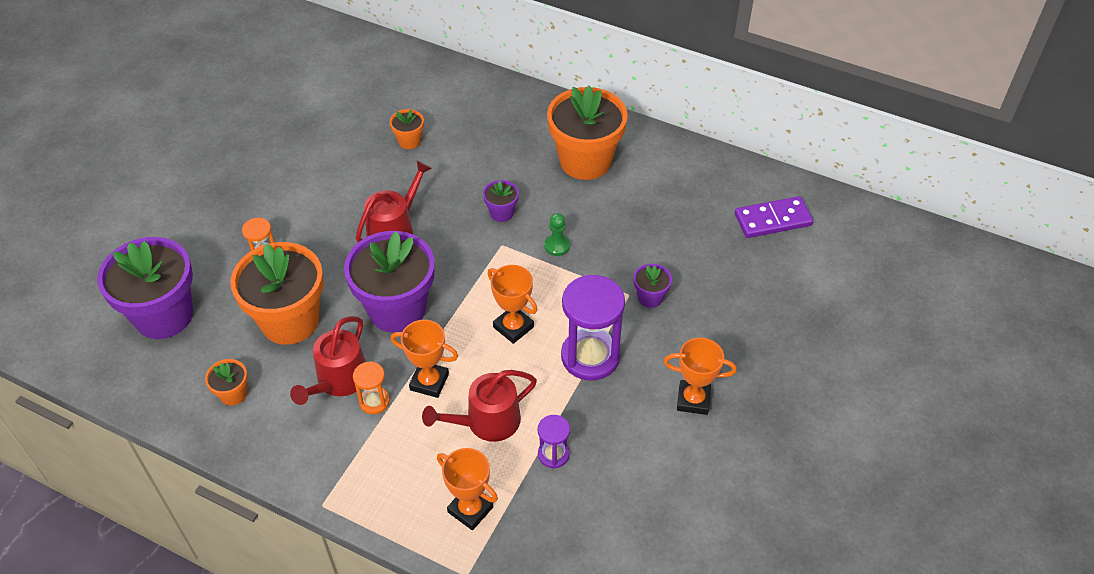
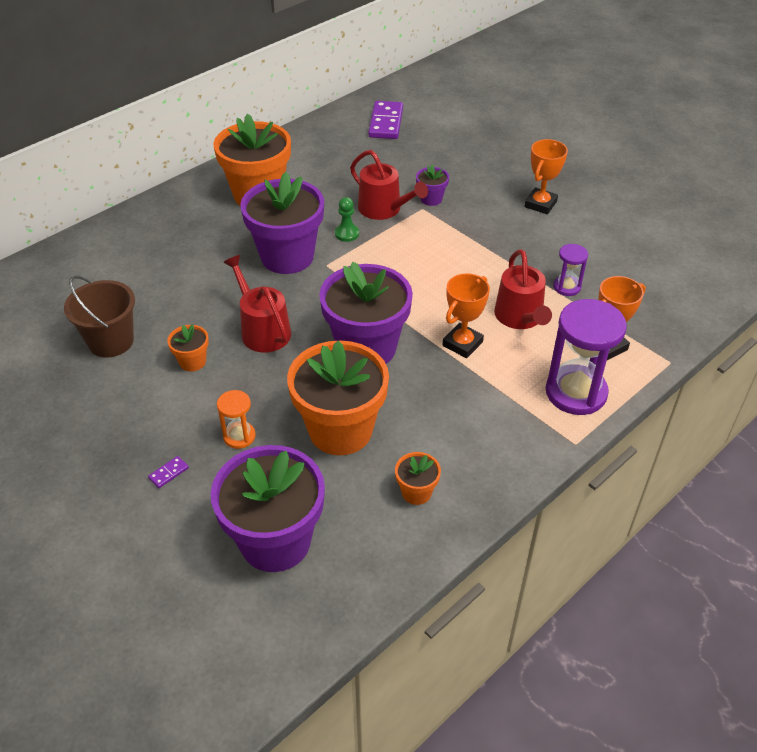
camera: 70 degrees left, 5 degrees down
red watering can [290,316,366,405] -> red watering can moved to [350,150,428,220]
orange hourglass [353,361,390,414] -> none
orange flower pot [390,109,424,149] -> orange flower pot moved to [167,324,209,372]
purple flower pot [483,180,519,222] -> purple flower pot [240,172,324,274], size x2.26
orange trophy [488,265,537,344] -> none
purple hourglass [561,275,625,381] -> purple hourglass moved to [546,299,627,415]
none -> brown bucket [64,276,135,358]
none -> purple domino [148,456,189,488]

